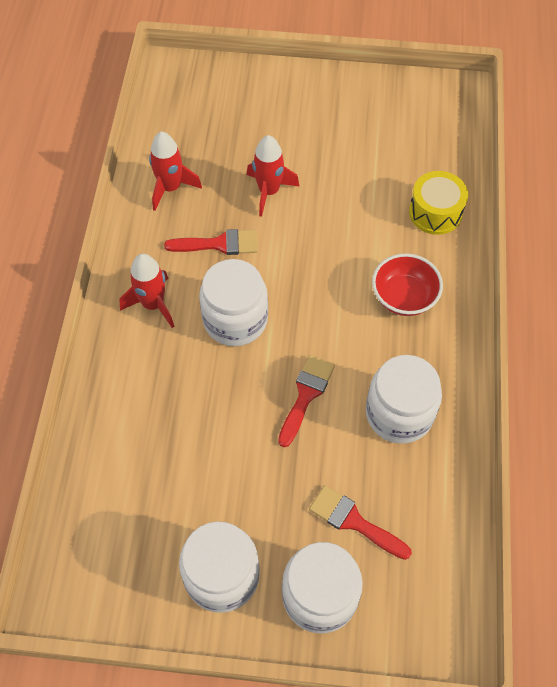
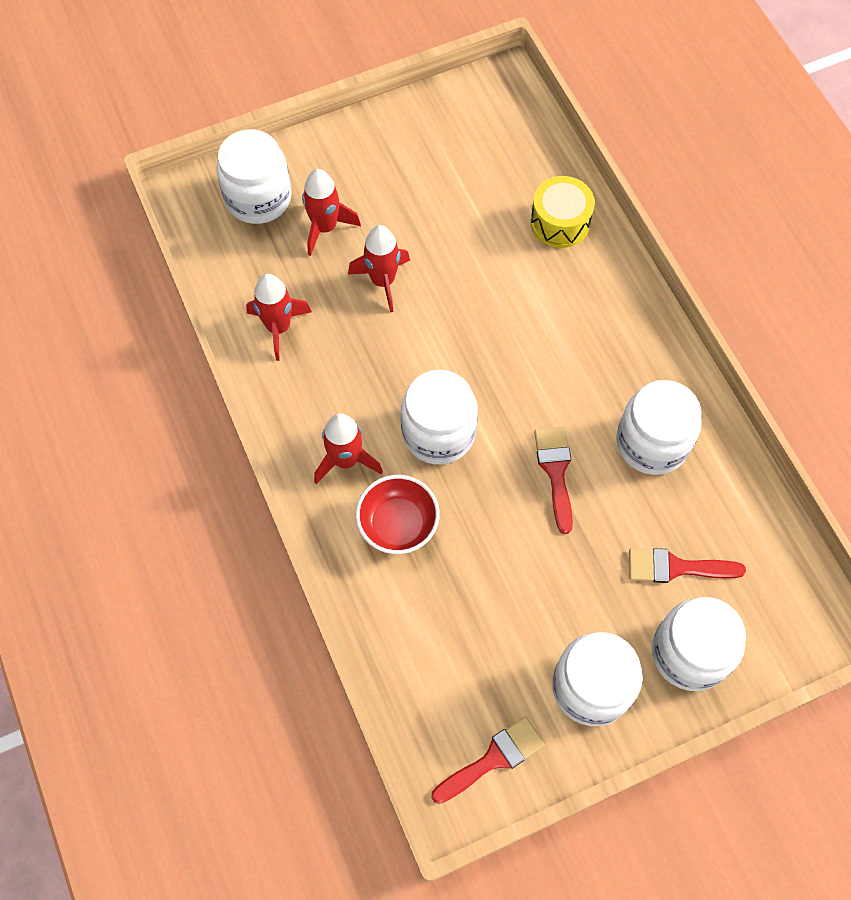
camera: 30 degrees left, 5 degrees up
red brush [164,229,258,255] -> red brush moved to [431,716,545,804]
red bowl [372,253,443,316] -> red bowl moved to [356,475,440,554]
none -> white jar [216,129,292,224]
none -> red rocket [302,169,361,256]

